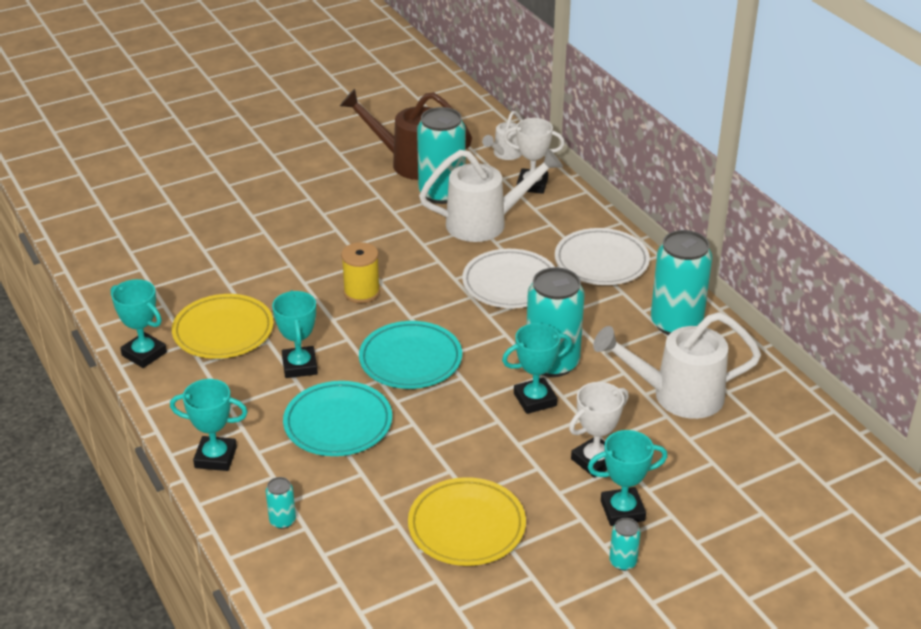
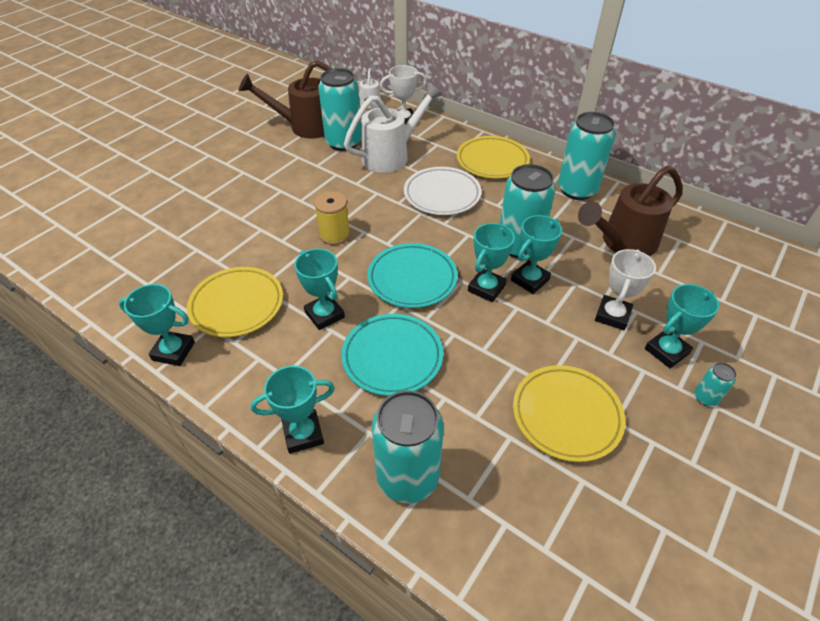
camera: 25 degrees left, 10 degrees up
turquoise can [266,477,296,529] -> turquoise can [372,391,444,503], size x2.29
white plate [555,228,650,285] -> yellow plate [457,136,530,179]
white watering can [593,312,761,419] -> brown watering can [578,166,683,256]
none -> turquoise trophy [468,223,515,302]

